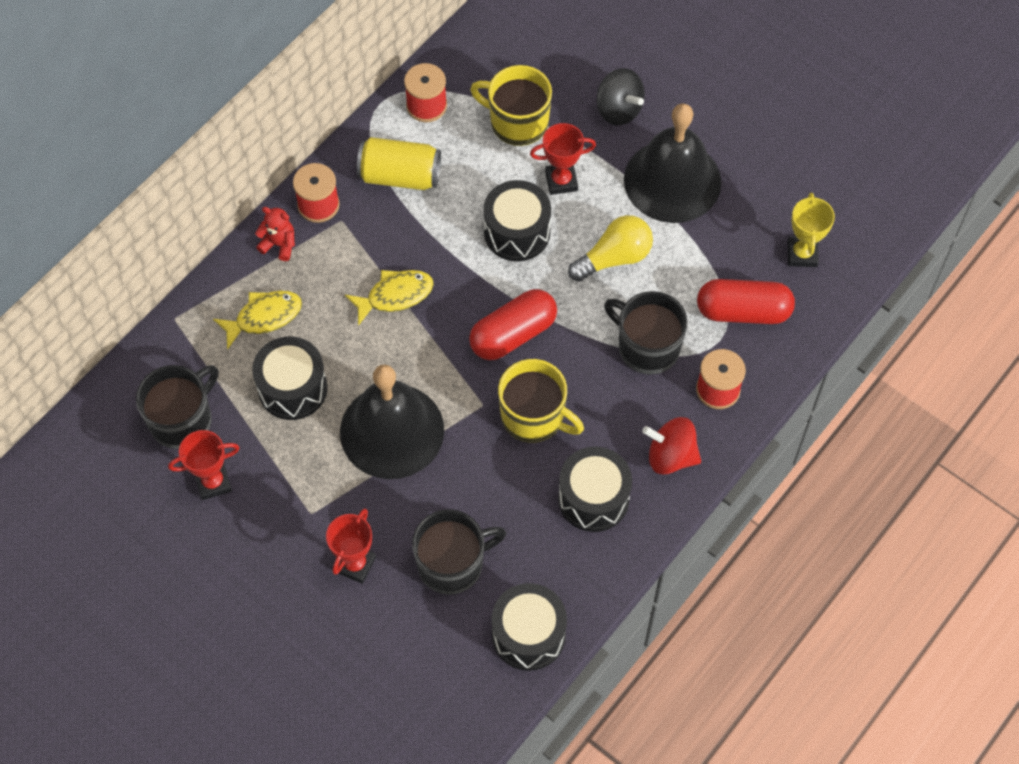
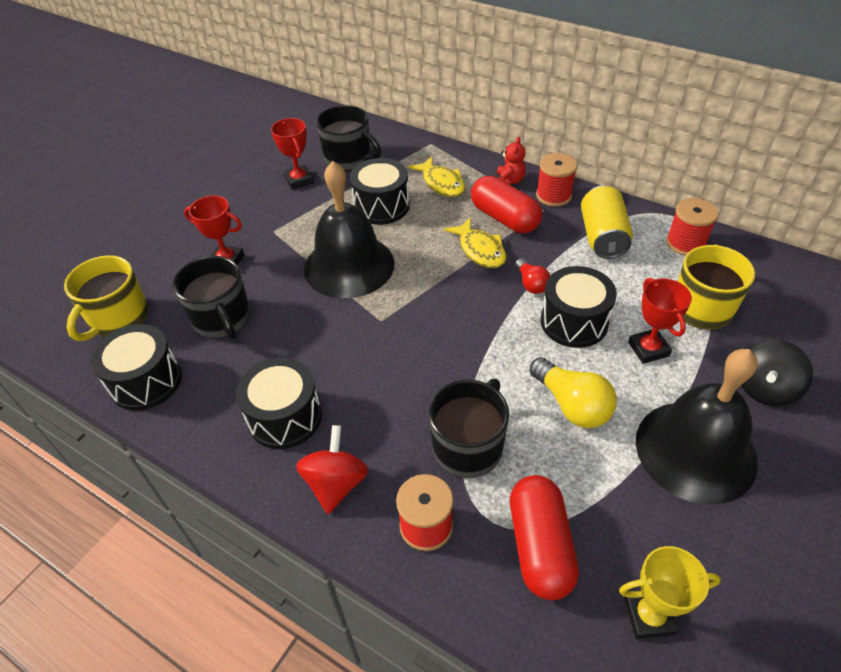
camera: 85 degrees right, 15 degrees down
red capsule [469,289,557,360] -> red capsule moved to [471,176,542,233]
yellow mug [498,359,584,443] -> yellow mug moved to [64,255,149,341]
none -> red light bulb [515,258,550,294]

